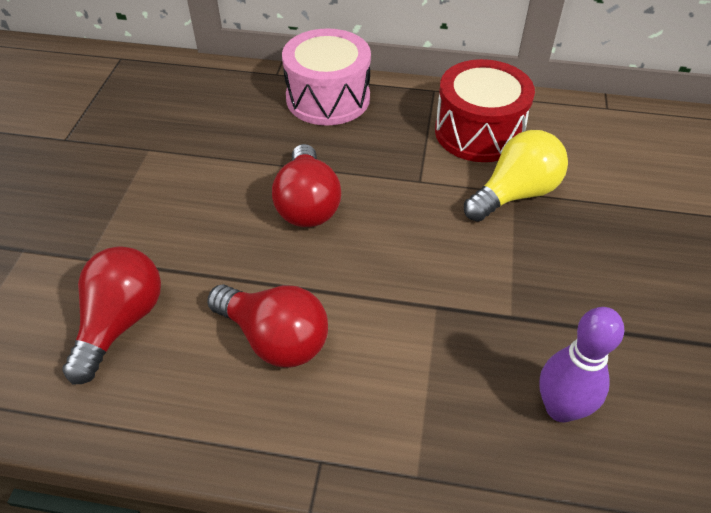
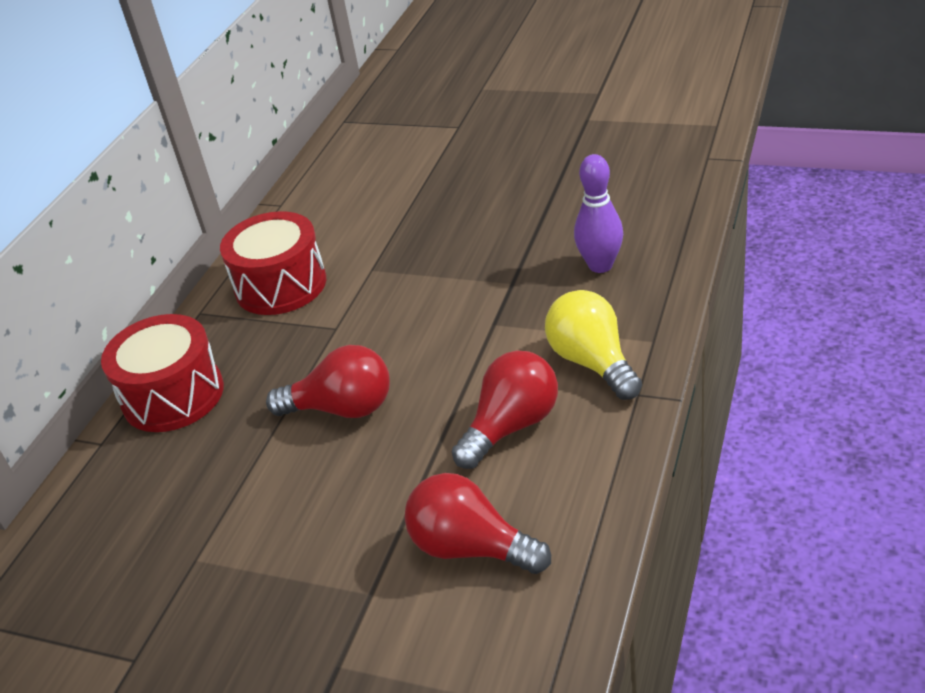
camera: 75 degrees left, 10 degrees down
pink drum [282,28,371,125] -> red drum [101,314,224,432]
yellow light bulb [464,130,568,222] -> yellow light bulb moved to [545,290,642,400]

